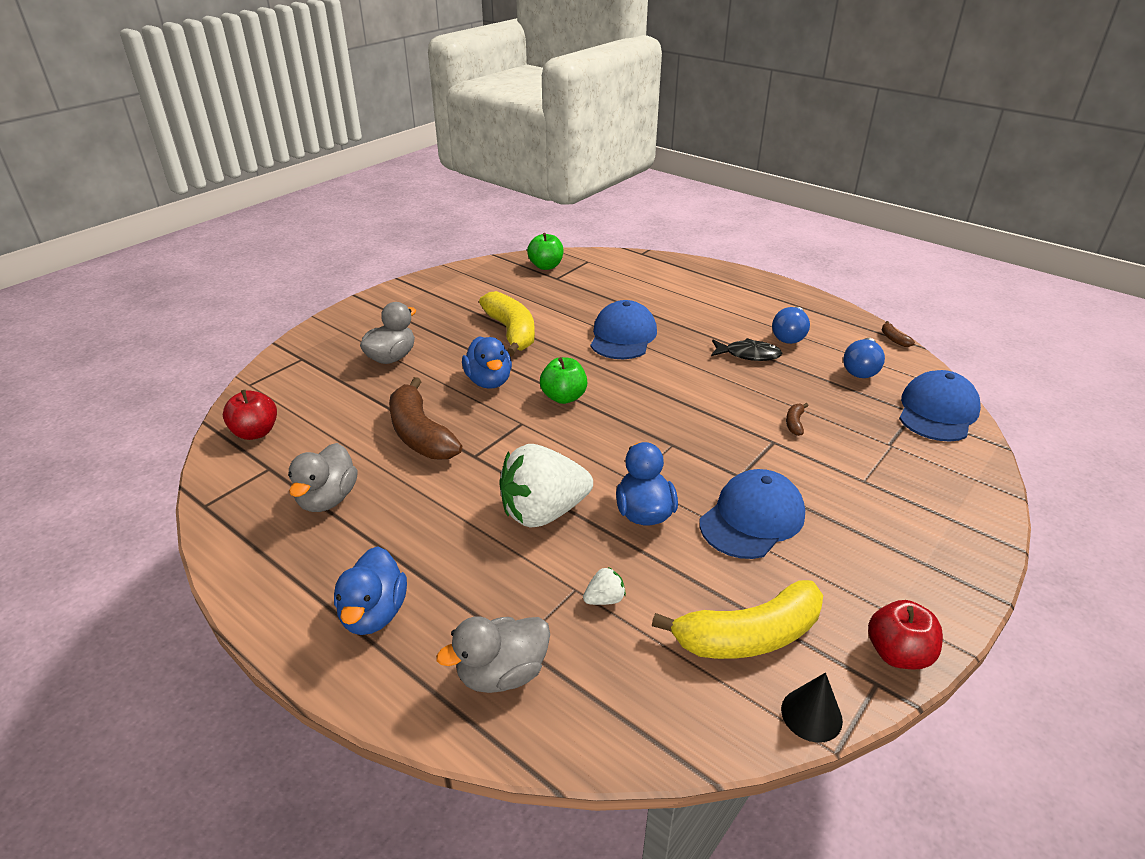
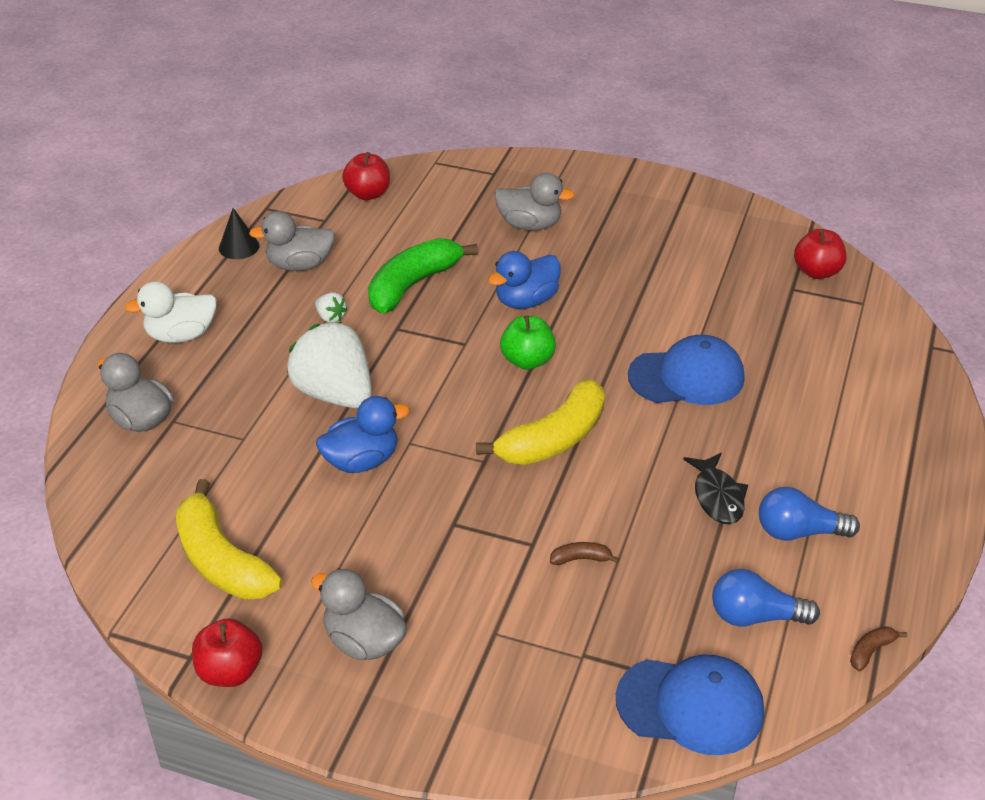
camera: 70 degrees right, 5 degrees up
blue duck [334,546,407,635] -> white duck [124,281,217,343]
brown banana [389,377,462,460] -> green banana [368,238,478,313]
yellow banana [479,291,535,356] -> yellow banana moved to [476,379,605,465]
green apple [527,233,564,270] -> red apple [794,229,847,279]
white strawberry [583,567,626,605] -> white strawberry moved to [315,293,347,323]
blue cap [700,469,805,559] -> none
black cone [781,673,843,743] -> black cone moved to [219,208,260,259]
none -> grey duck [311,568,407,660]

